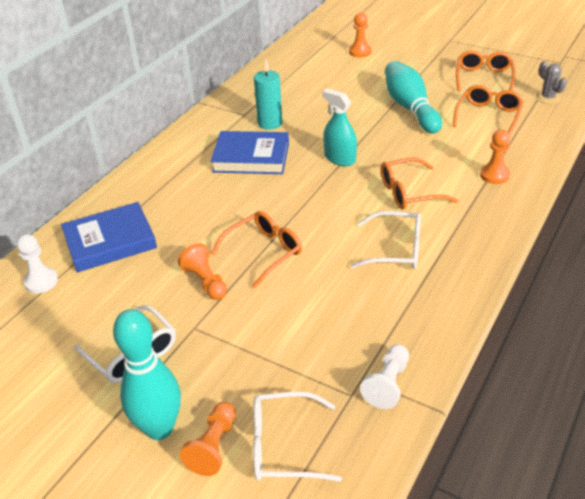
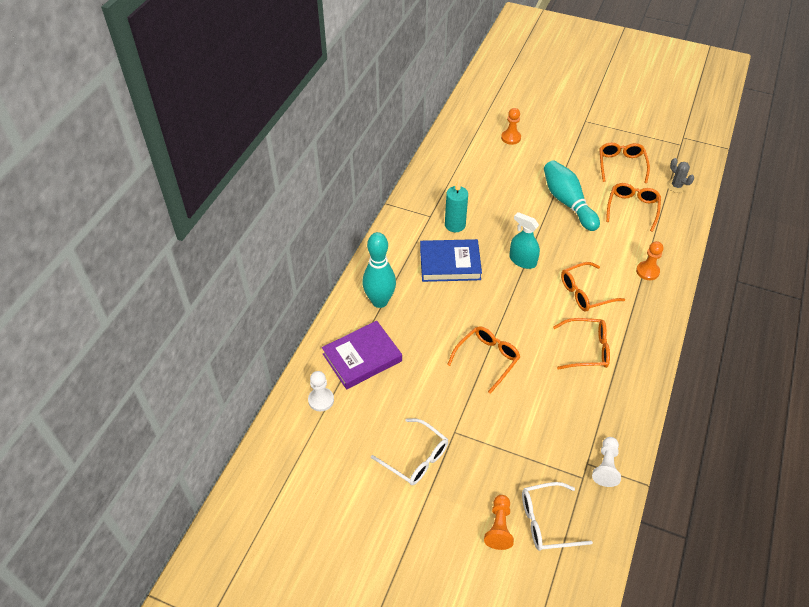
camera: 10 degrees left, 10 degrees up
blue book [61,202,157,273] -> purple book [322,321,402,389]
turquoise bowling pin [113,309,181,440] -> turquoise bowling pin moved to [362,232,396,308]
orange pawn [178,243,227,300] -> none
white glasses [350,211,421,269] -> orange glasses [553,318,610,369]

